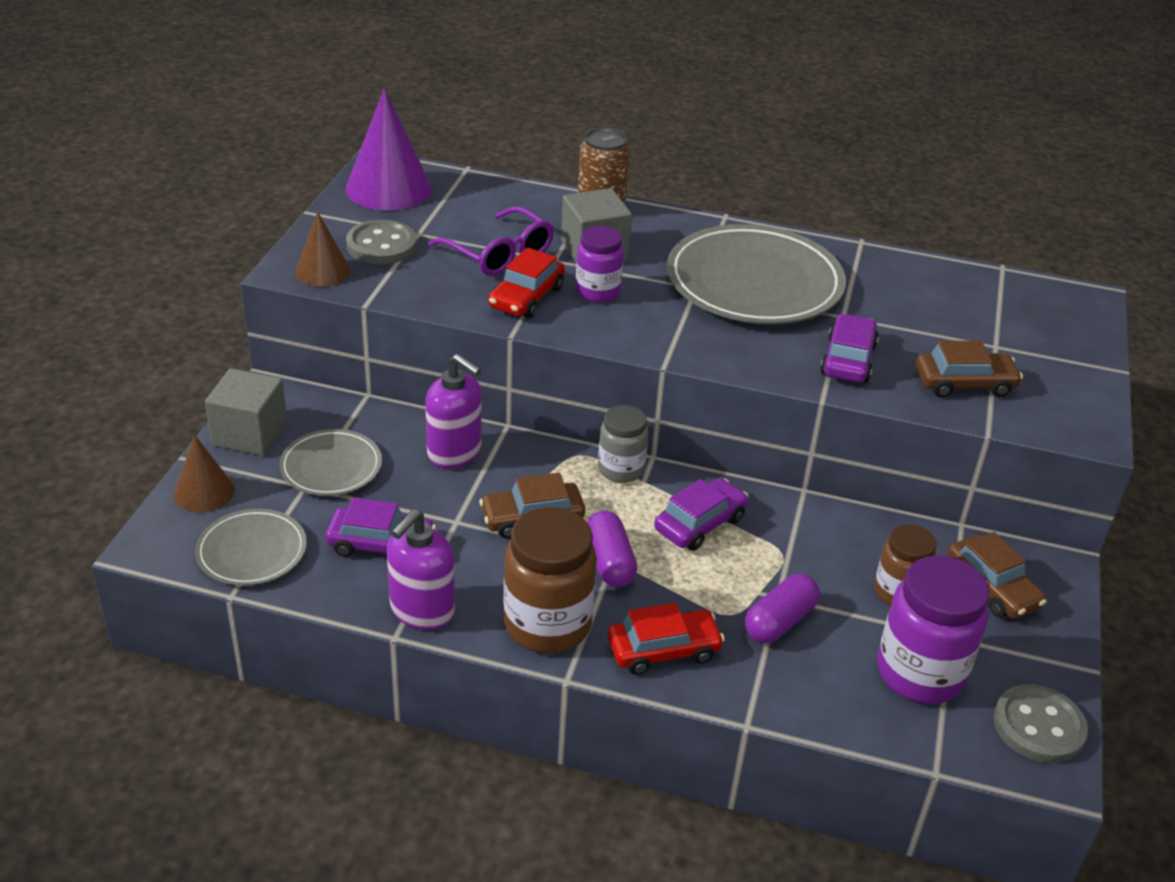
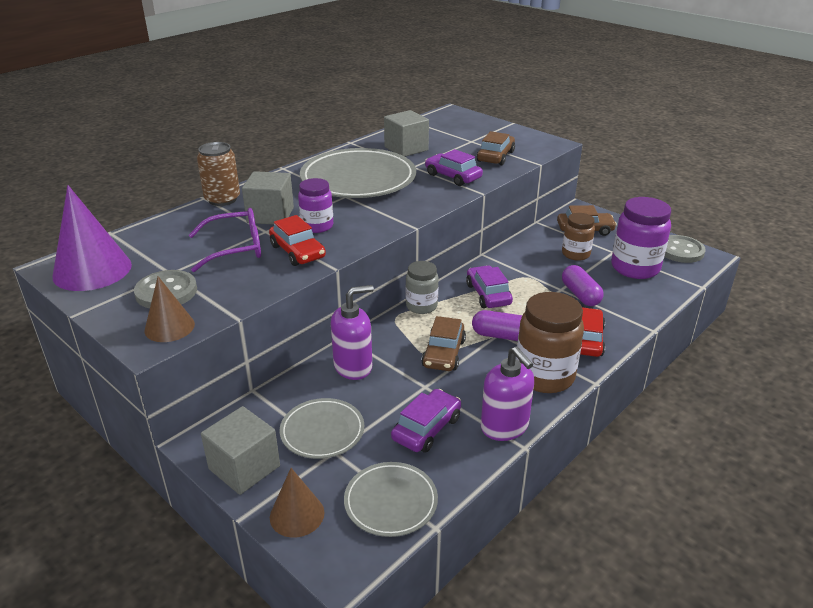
camera: 60 degrees left, 5 degrees down
none -> grey cube [384,110,429,157]

